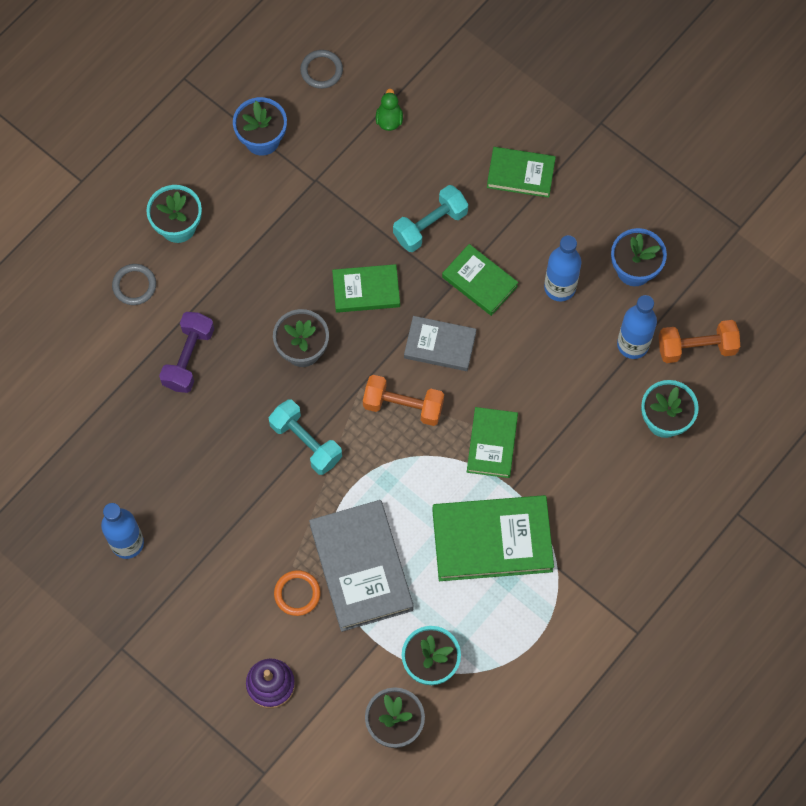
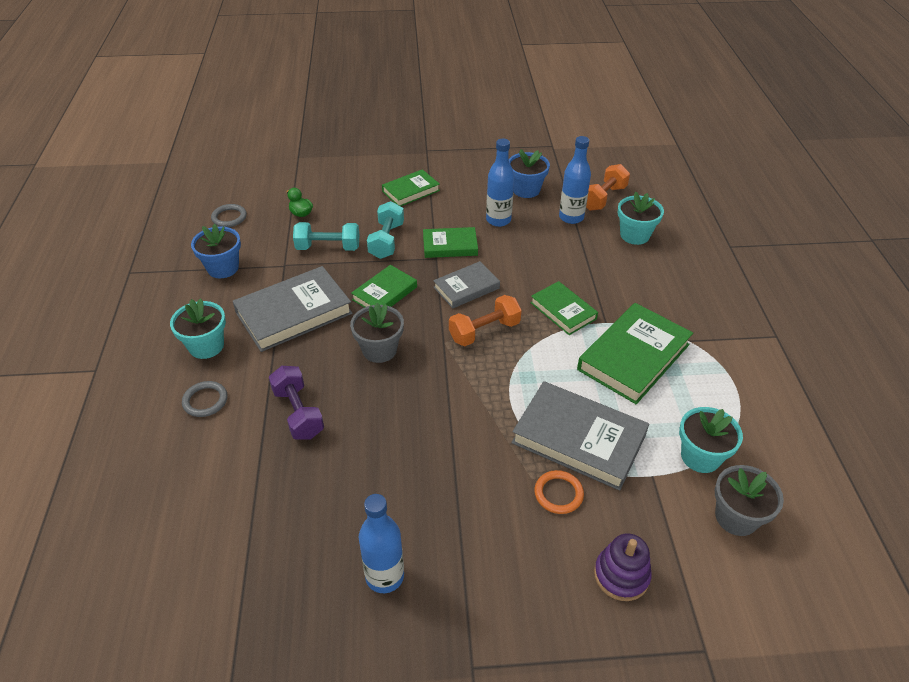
camera: 45 degrees left, 25 degrees down
turquoise dumbbell [269,399,342,475] -> turquoise dumbbell moved to [293,222,359,251]
none -> grey book [233,266,353,352]

